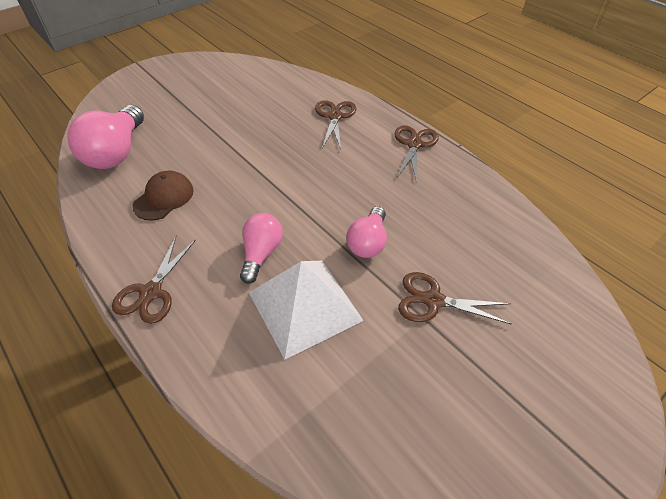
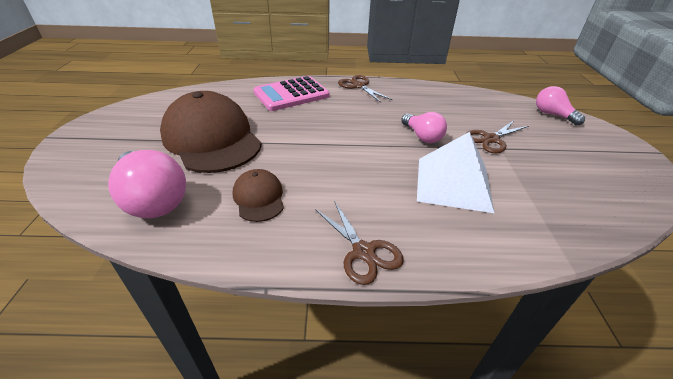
camera: 50 degrees left, 10 degrees down
pink light bulb [240,213,283,284] -> pink light bulb moved to [536,86,585,126]
brown scissors [315,100,356,149] -> pink calculator [253,76,330,111]
none -> brown cap [160,91,262,173]

